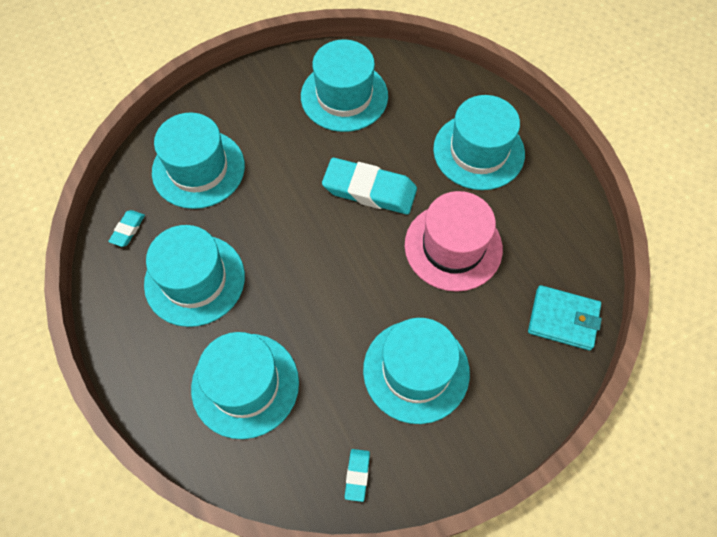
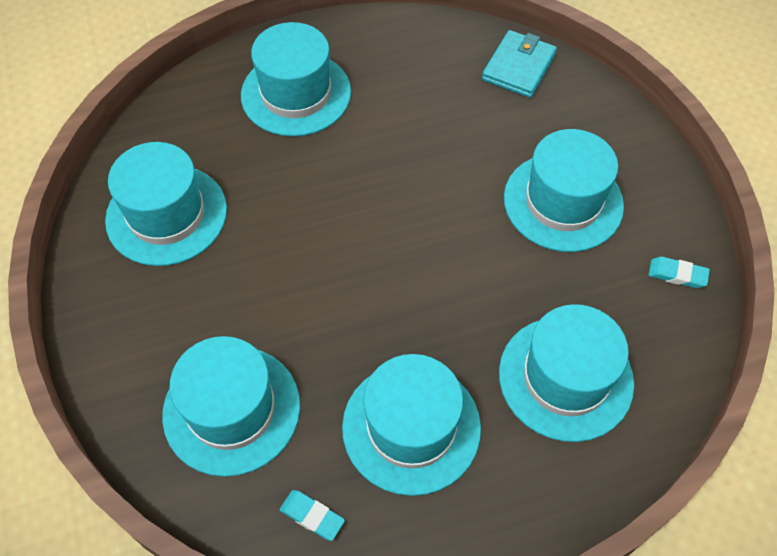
camera: 80 degrees left, 5 degrees down
turquoise eraser [322,158,417,214] -> none
pink hat [405,191,503,292] -> none

